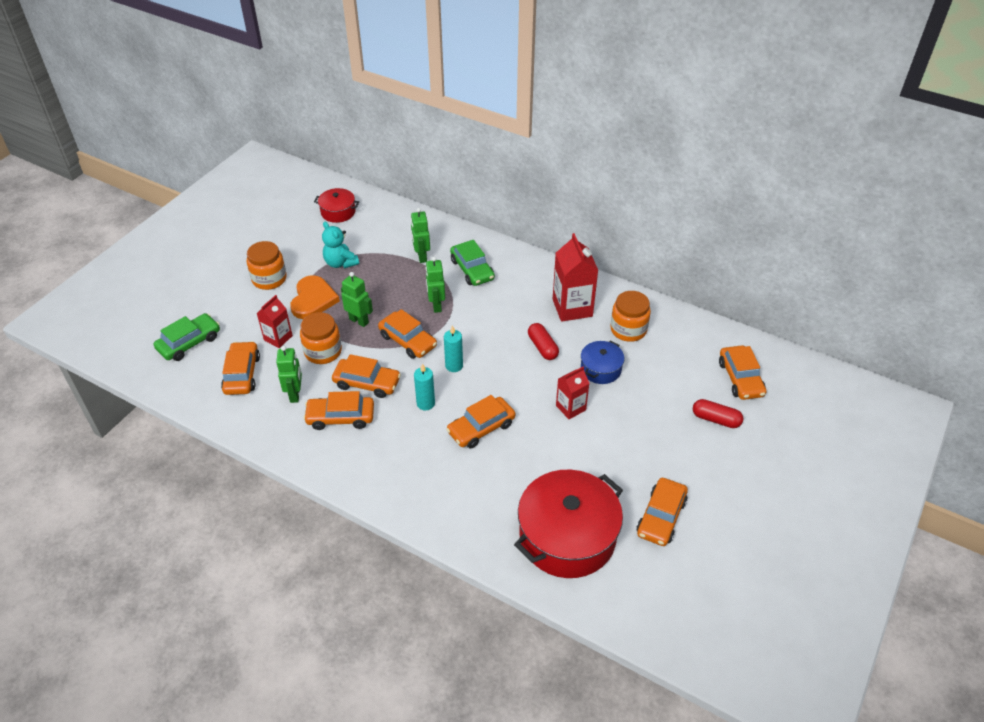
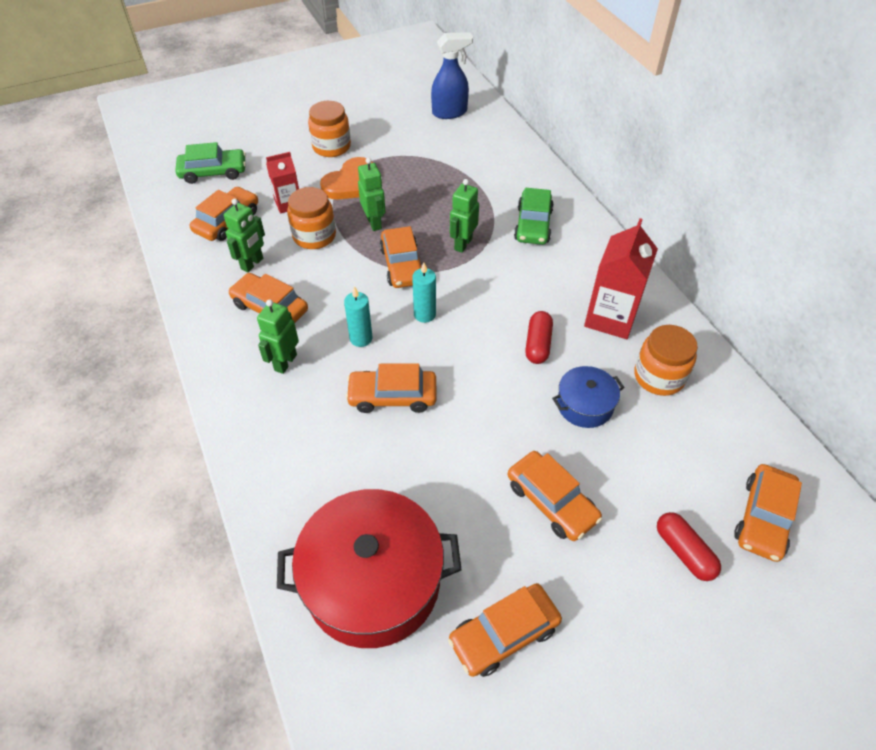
camera: 35 degrees right, 5 degrees up
red pot [314,188,359,223] -> blue spray bottle [431,32,473,119]
turquoise teddy bear [322,222,359,268] -> none
orange car [332,354,401,398] -> orange car moved to [508,451,602,541]
green robot [411,208,430,263] -> green robot moved to [257,299,299,374]
red carton [556,367,590,419] -> none

